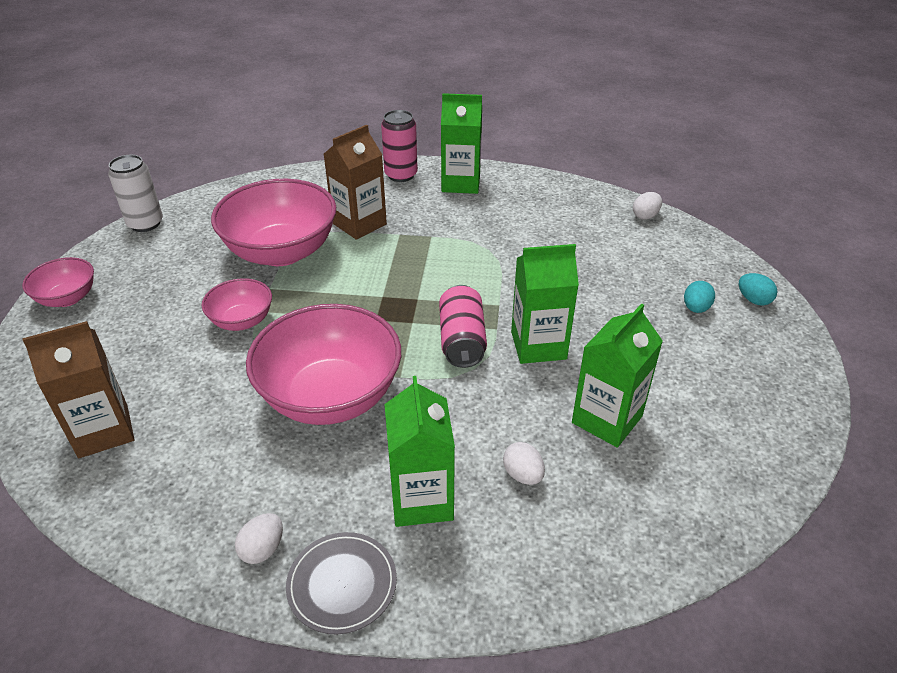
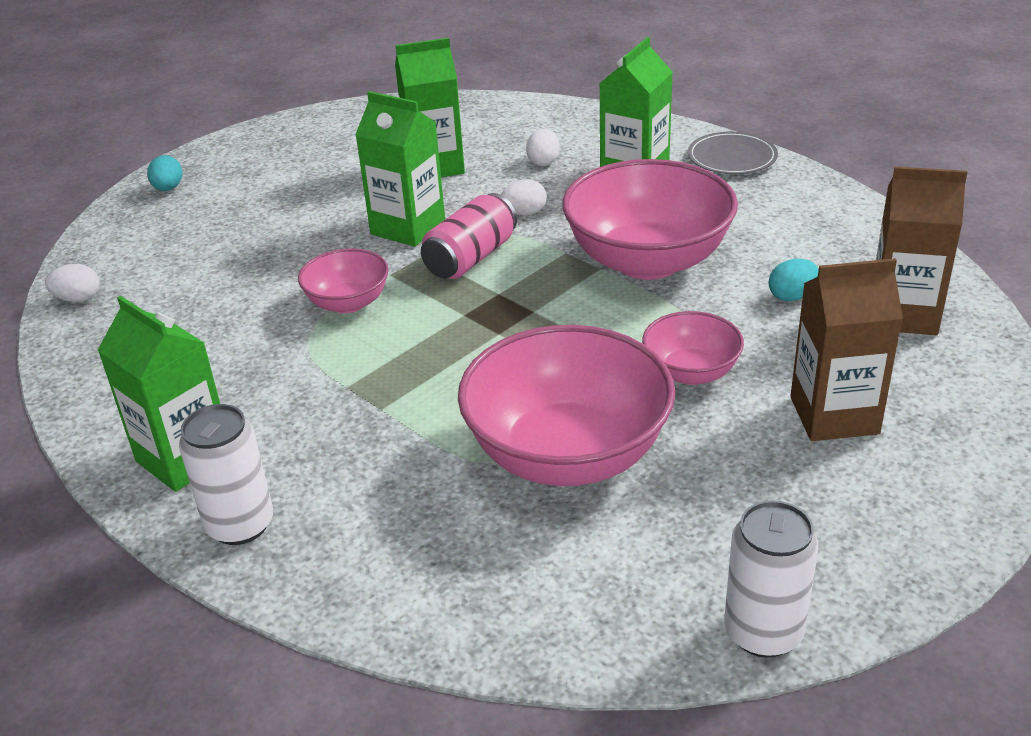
camera: 140 degrees left, 5 degrees down
pink bowl [22,257,94,307] -> pink bowl moved to [298,248,389,313]
white egg [235,513,283,564] -> white egg moved to [501,179,547,216]
brown carton [324,125,387,240] -> brown carton moved to [790,258,903,441]
pink can [381,110,418,182] -> white can [179,404,273,545]
turquoise egg [684,281,715,313] -> turquoise egg moved to [769,259,818,302]

